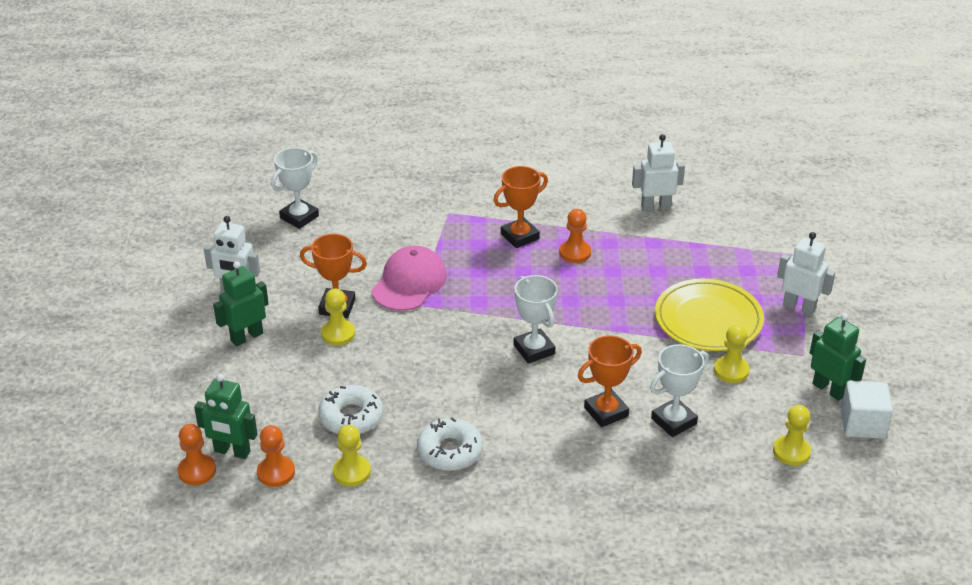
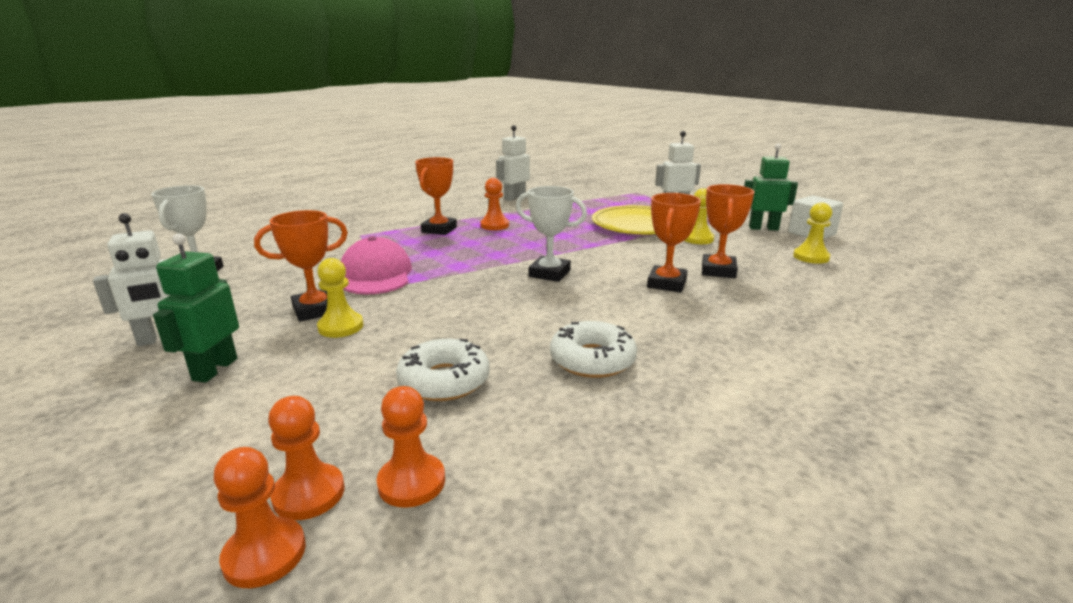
camera: 40 degrees left, 15 degrees down
green robot [194,374,257,459] -> orange pawn [268,396,345,520]
yellow pawn [333,425,371,486] -> none
white trophy [650,344,709,437] -> orange trophy [702,184,755,278]

